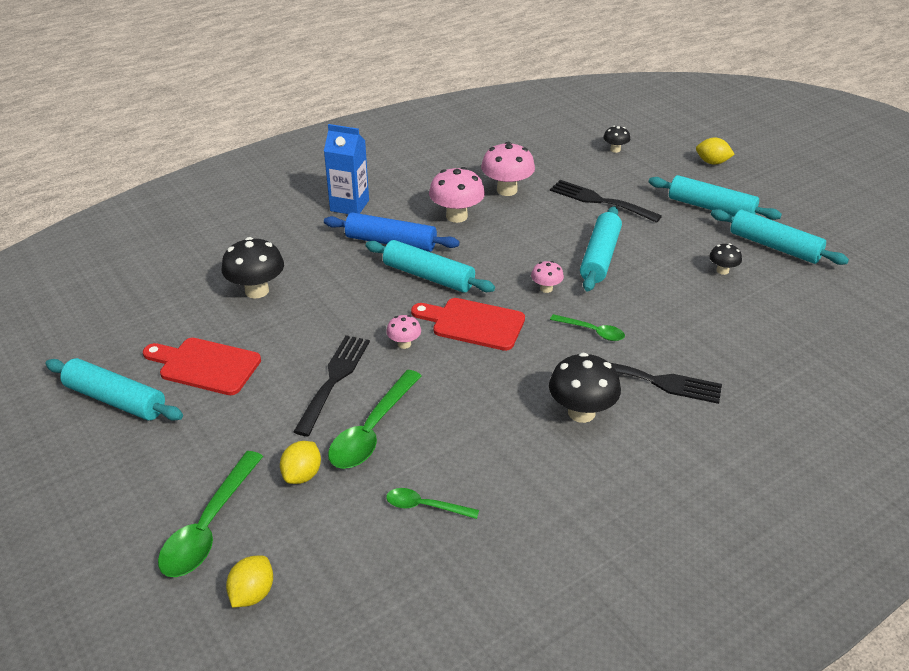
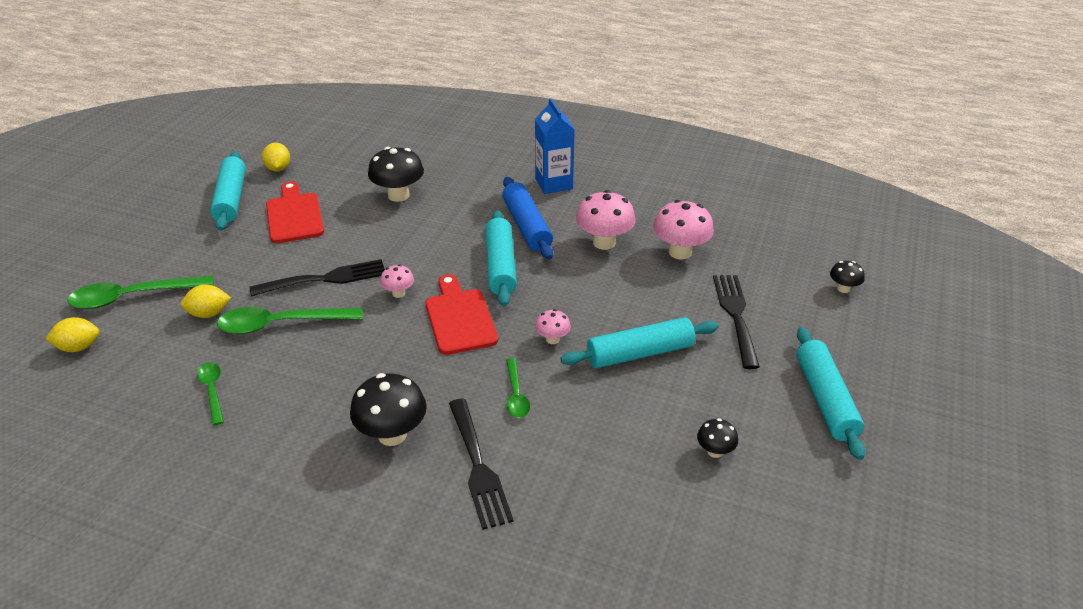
camera: 55 degrees right, 0 degrees up
yellow lemon [696,138,735,165] -> yellow lemon moved to [262,143,290,171]
turquoise rolling pin [711,209,849,265] -> none

